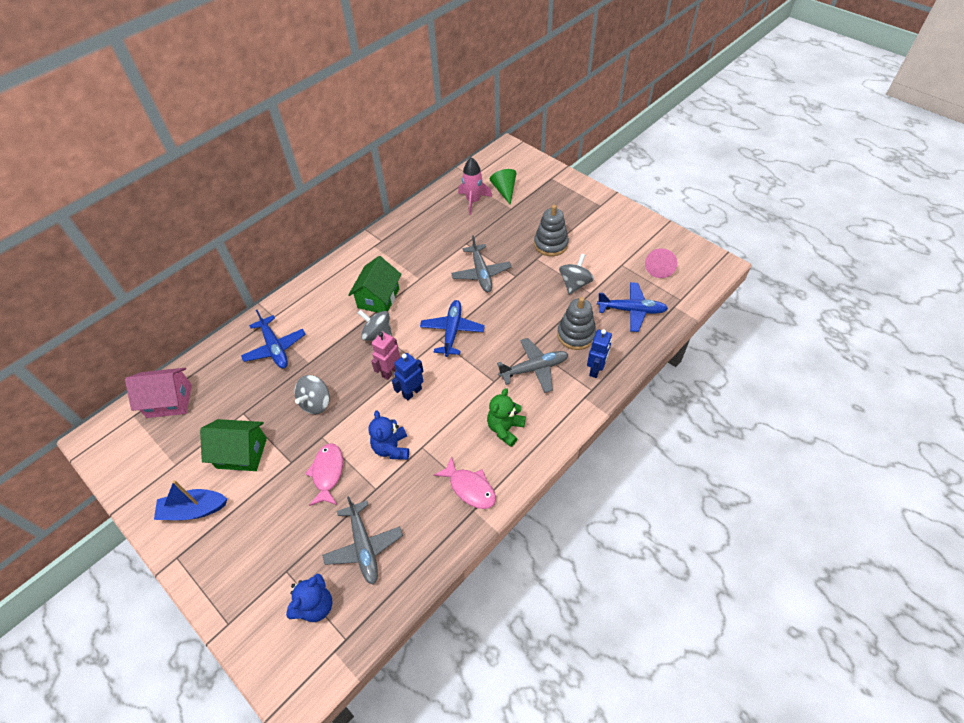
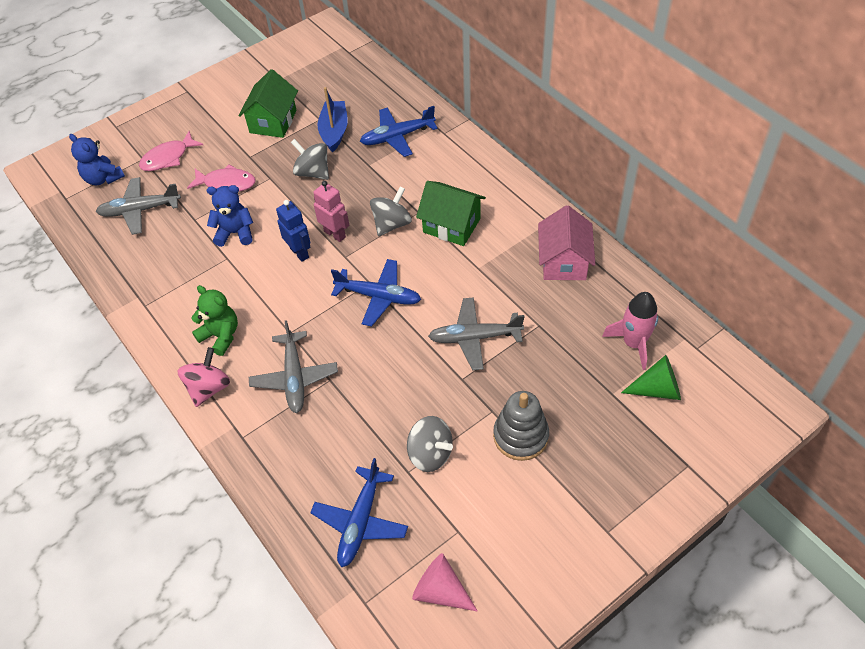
camera: 100 degrees right, 0 degrees up
pink house [125,368,192,418] -> pink house moved to [538,205,595,280]
blue boat [154,480,227,520] -> blue boat moved to [317,87,348,152]
pink fish [433,456,496,509] -> pink fish moved to [139,131,203,171]
grey stacking toy [557,297,596,350] -> none
blue robot [587,329,612,378] -> none
none -> pink spinning top [178,347,230,407]

